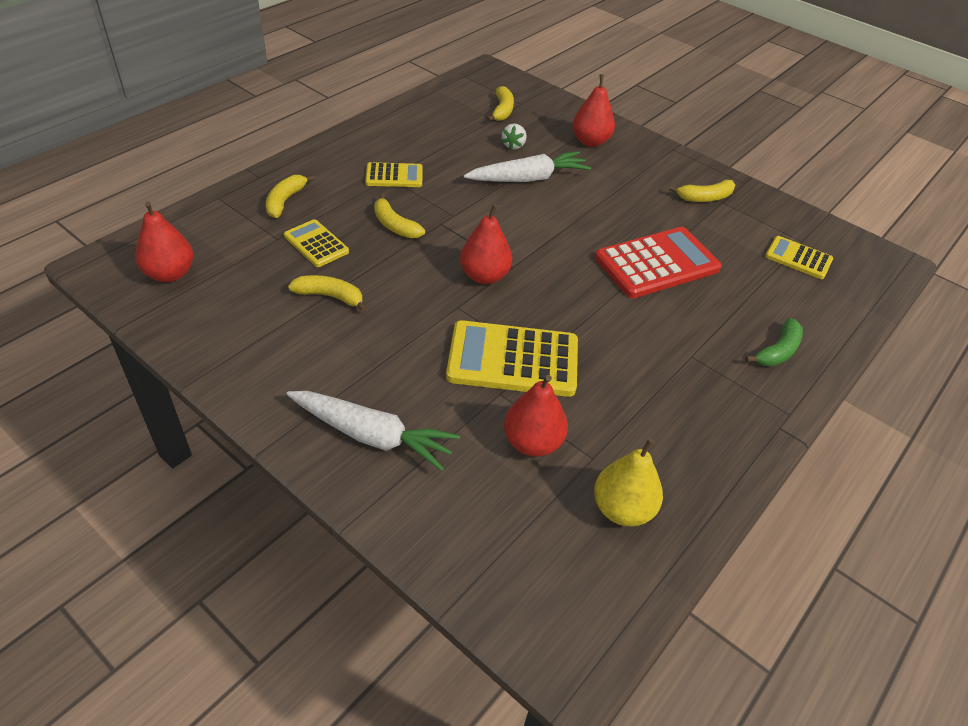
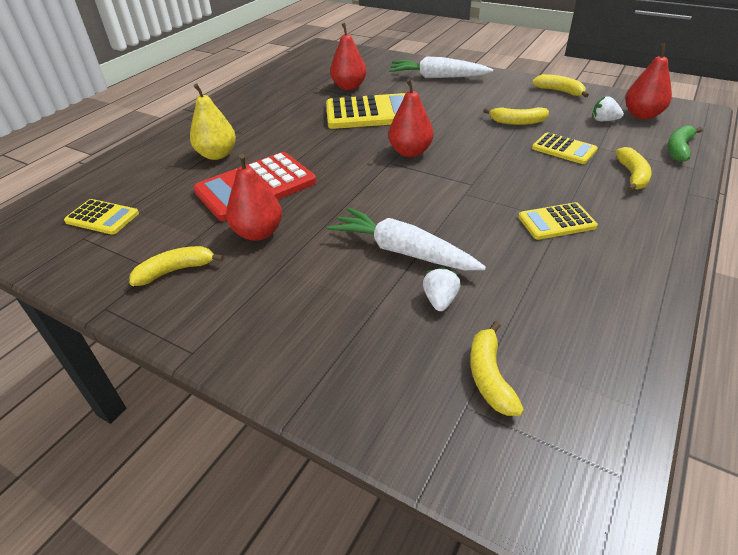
camera: 175 degrees right, 5 degrees down
yellow banana [374,193,425,238] -> yellow banana moved to [532,74,589,98]
white carrot [464,151,591,182] -> white carrot turned 60 degrees clockwise [327,208,486,270]
red pear [572,74,615,147] -> red pear moved to [226,154,282,241]
yellow pear [594,438,663,526] -> yellow pear moved to [190,84,236,160]
green banana [745,318,803,366] -> green banana moved to [667,125,703,162]
none -> white strawberry [592,96,624,121]

